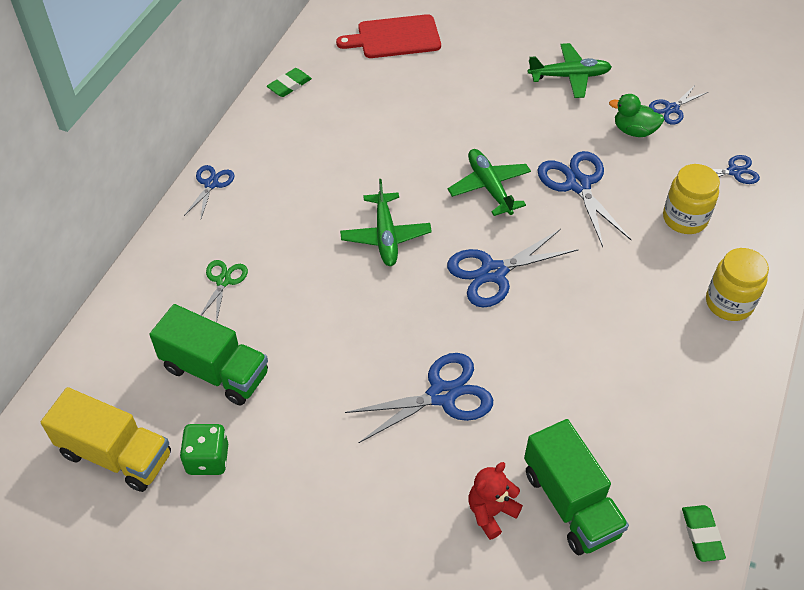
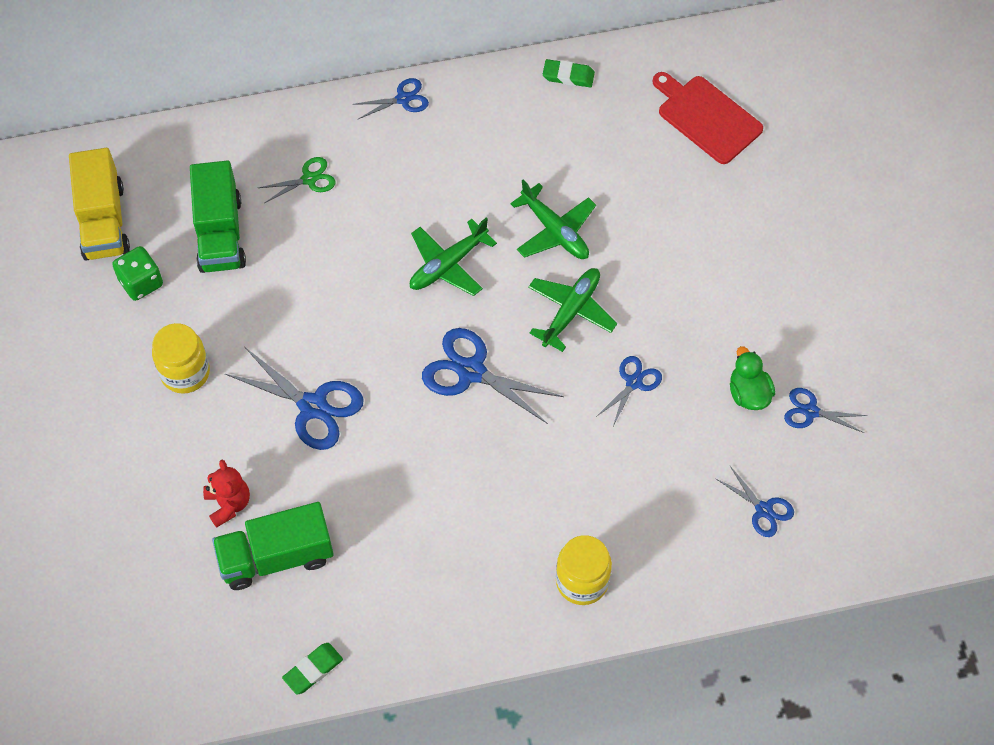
camera: 55 degrees right, 10 degrees up
red teddy bear [468,462,523,540] -> red teddy bear turned 60 degrees clockwise [203,460,250,528]
green truck [524,419,629,555] -> green truck turned 45 degrees clockwise [212,502,334,590]
green plane [528,43,612,98] -> green plane moved to [510,179,596,259]
blue scissors [537,151,631,247] -> blue scissors [596,356,662,426], size x0.57
yellow jar [663,164,720,234] -> yellow jar moved to [152,323,210,394]

